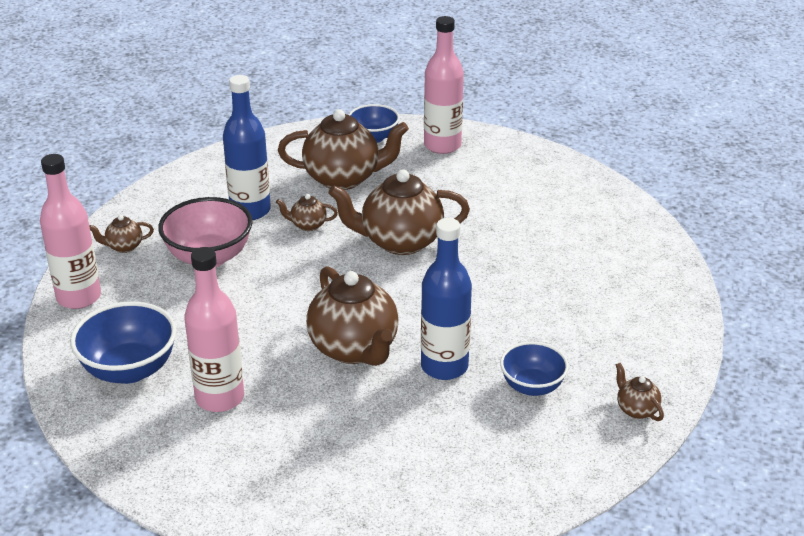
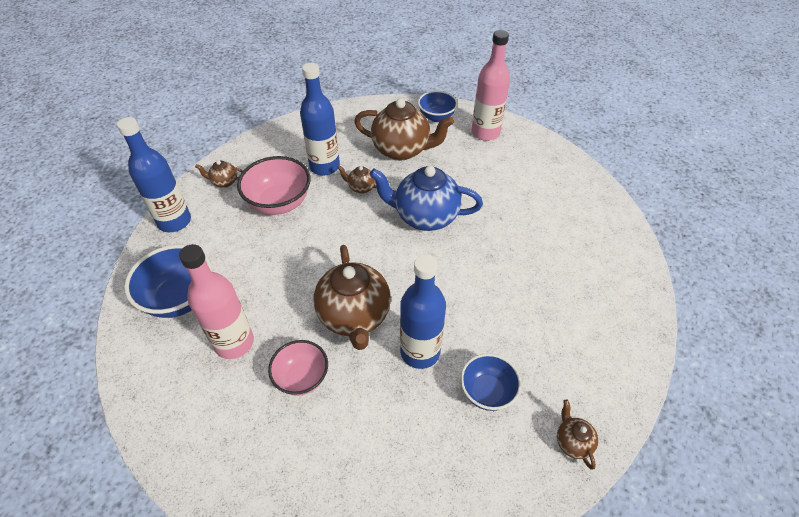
camera: 15 degrees right, 15 degrees up
pink bottle [40,154,101,309] -> blue bottle [117,117,191,232]
brown teapot [329,169,470,255] -> blue teapot [369,166,483,231]
none -> pink bowl [268,340,328,396]

